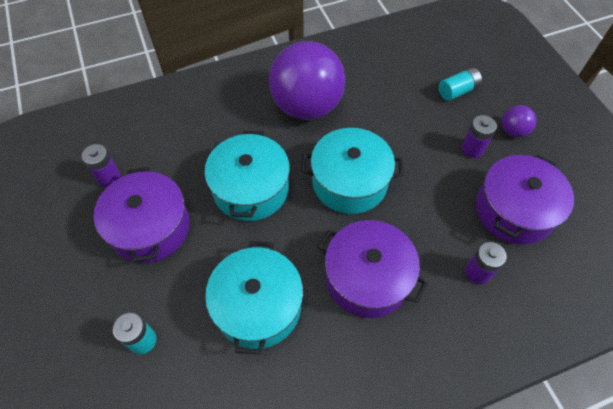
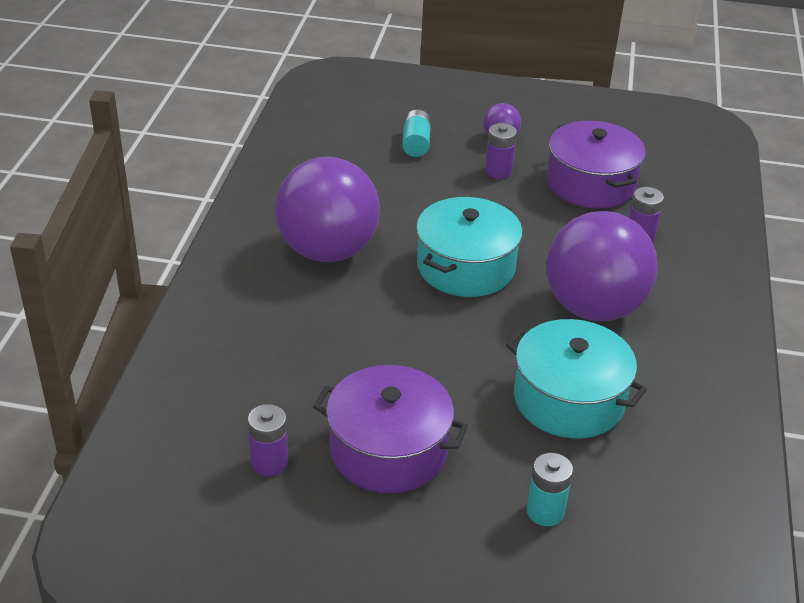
camera: 60 degrees left, 20 degrees down
turquoise pot [205,131,290,221] -> none
purple pot [317,220,428,318] -> purple ball [546,211,658,321]

